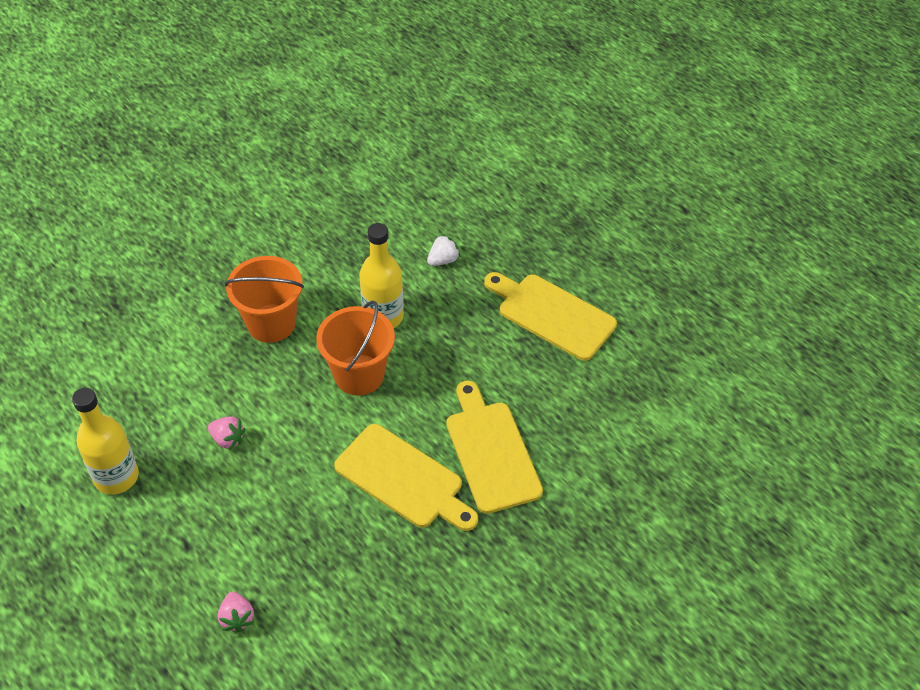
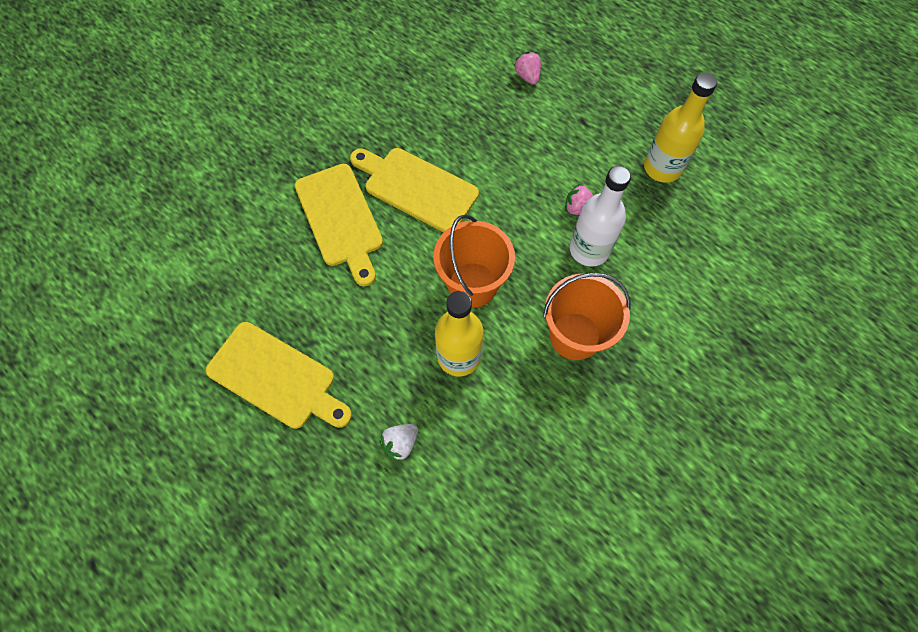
camera: 175 degrees right, 15 degrees up
none -> white bottle [570,166,631,267]

